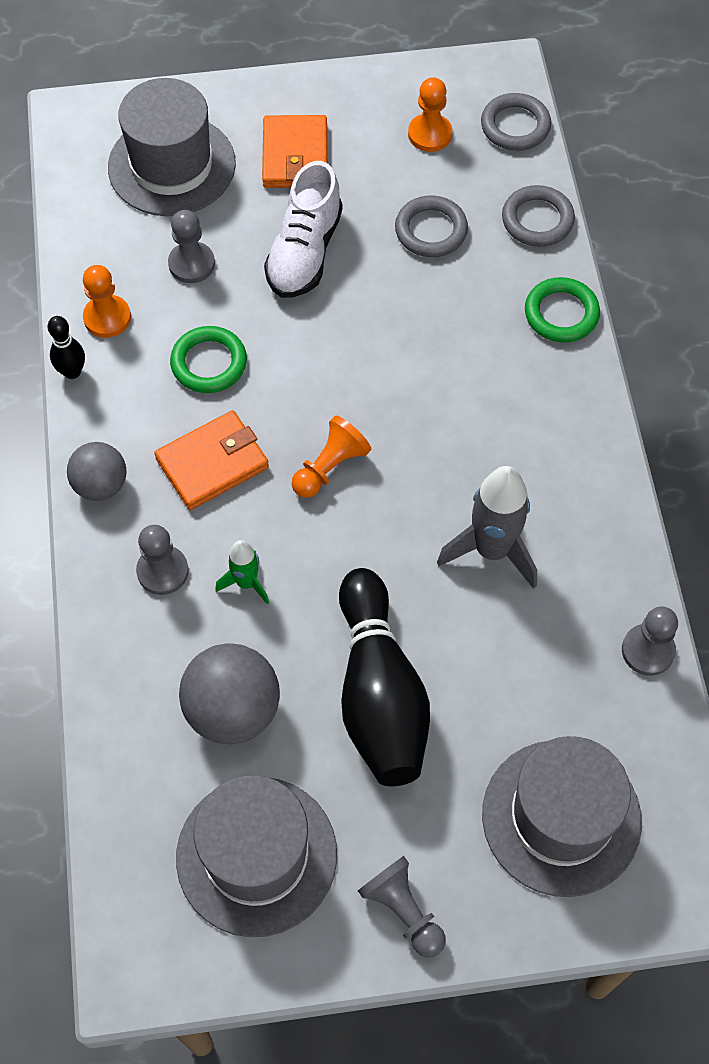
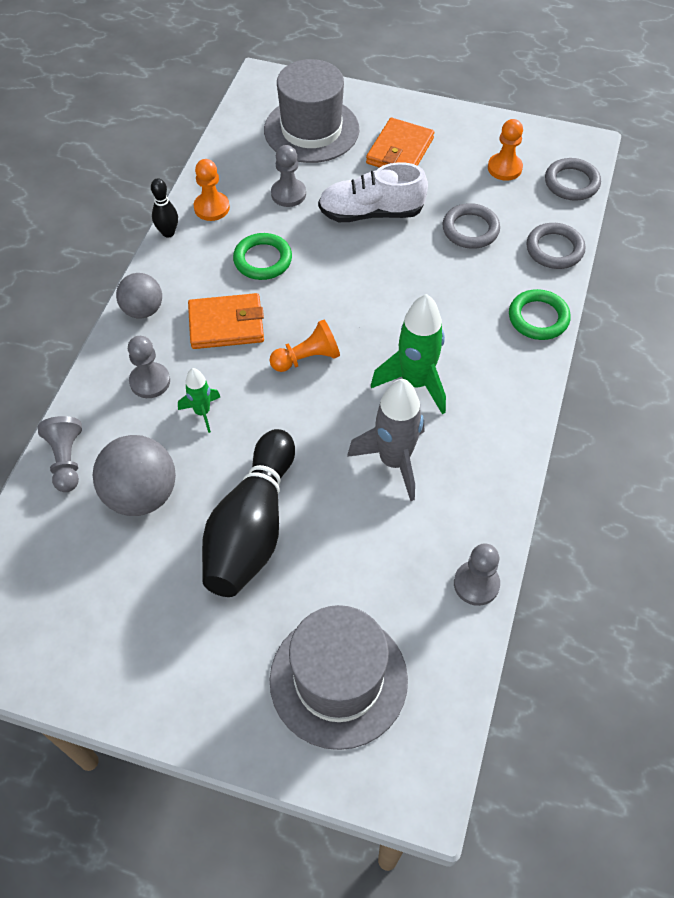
camera: 25 degrees right, 5 degrees down
grey hat [176,775,337,937] -> none
white shoe [264,161,343,298] -> white shoe turned 45 degrees clockwise [318,162,428,222]
grey pawn [358,856,446,958] -> grey pawn moved to [38,416,82,492]
none -> green rocket [371,294,446,414]

